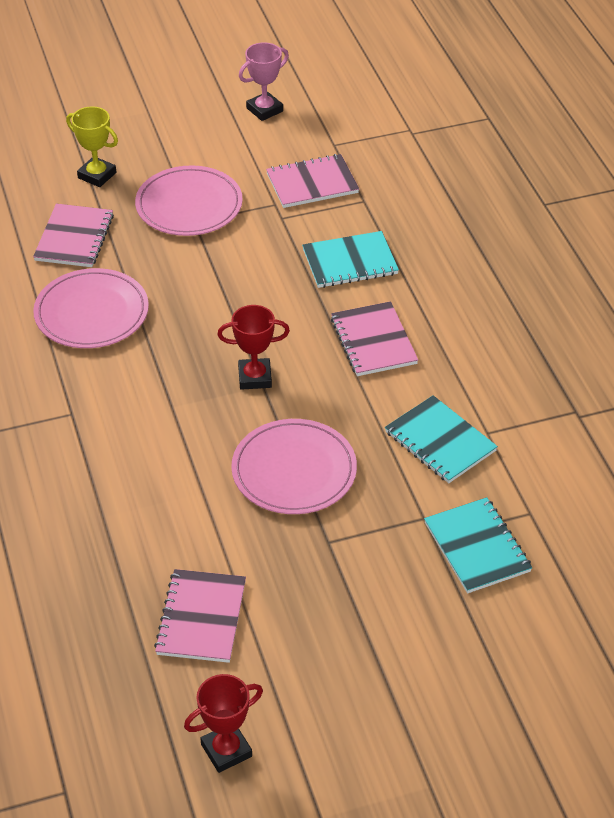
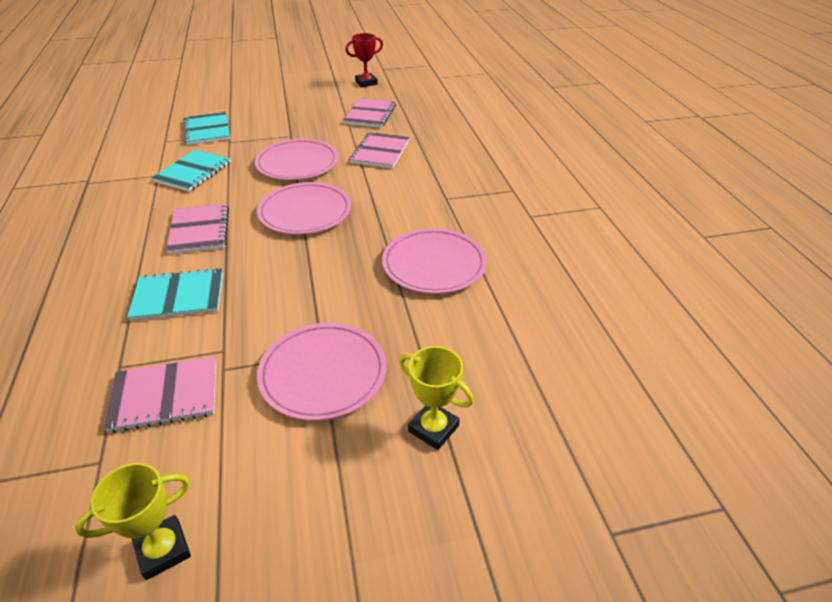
camera: 175 degrees left, 5 degrees down
pink notebook [33,204,114,267] -> pink notebook moved to [350,132,410,169]
red trophy [217,305,290,390] -> pink plate [257,182,351,234]
pink trophy [239,42,289,121] -> yellow trophy [75,463,191,580]
turquoise notebook [385,395,498,483] -> turquoise notebook turned 60 degrees clockwise [152,150,231,192]

